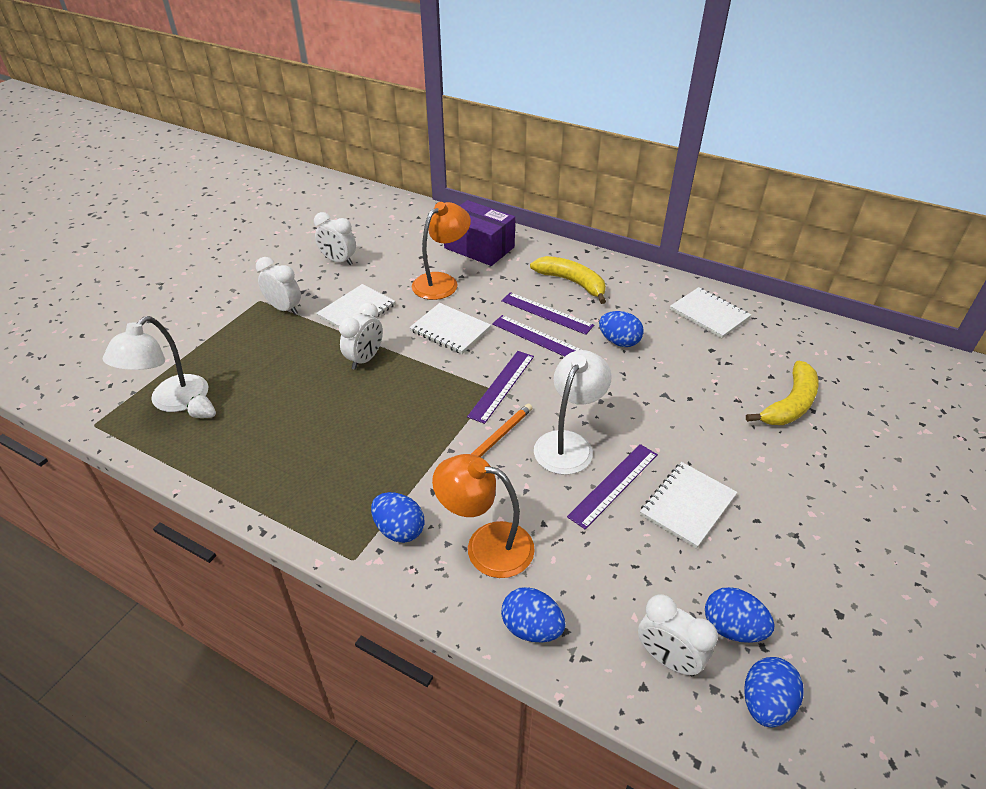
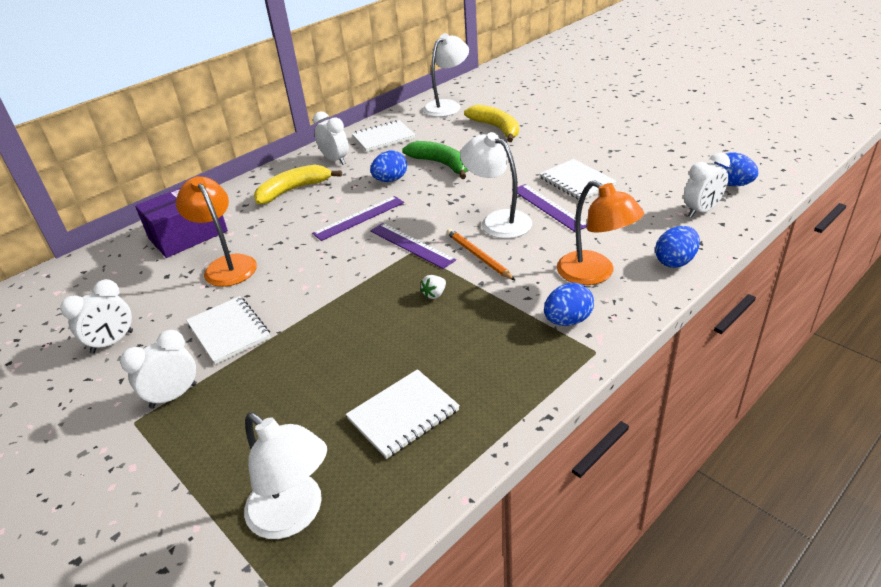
camera: 70 degrees left, 5 degrees down
white strawberry [187,394,216,418] -> white strawberry moved to [421,275,446,299]
white clock [339,302,383,370] -> white clock moved to [313,111,349,165]
white notebook [410,303,491,354] -> white notebook moved to [346,369,460,459]
orange lamp [432,454,535,578] -> orange lamp turned 75 degrees counterclockwise [557,180,644,285]
purple ruler [501,292,594,335] -> none
blue egg [705,587,775,643] -> none
none -> green banana [402,141,468,179]
none -> white lamp [423,33,469,117]

